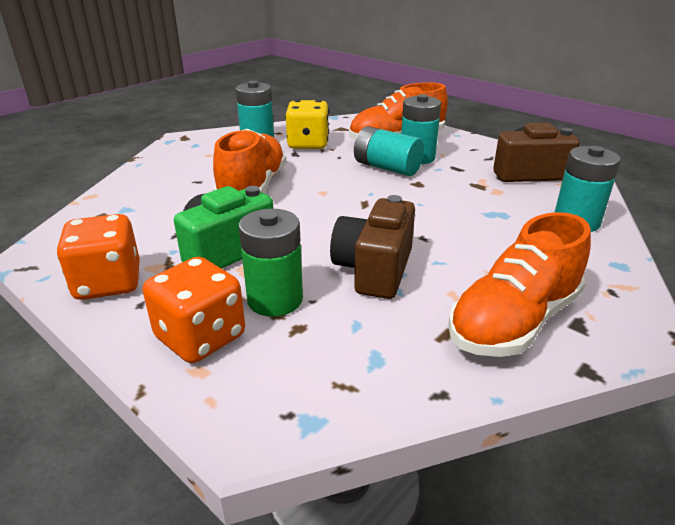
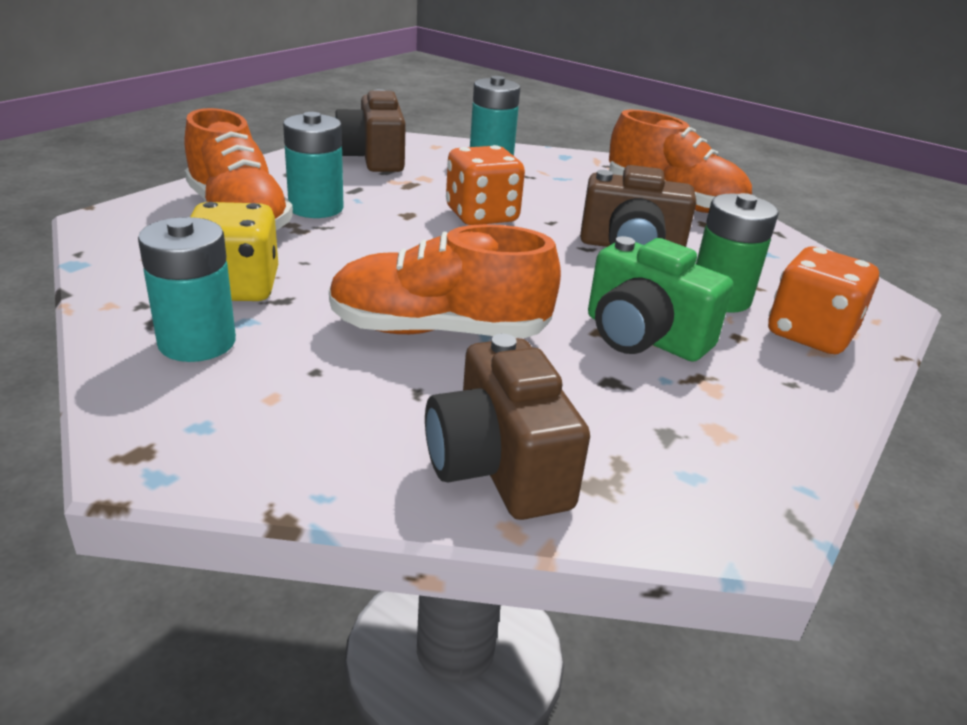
camera: 100 degrees left, 0 degrees up
orange dice [57,214,140,300] -> orange dice moved to [446,145,525,225]
turquoise battery [354,126,424,176] -> none
none -> brown camera [425,334,590,520]

